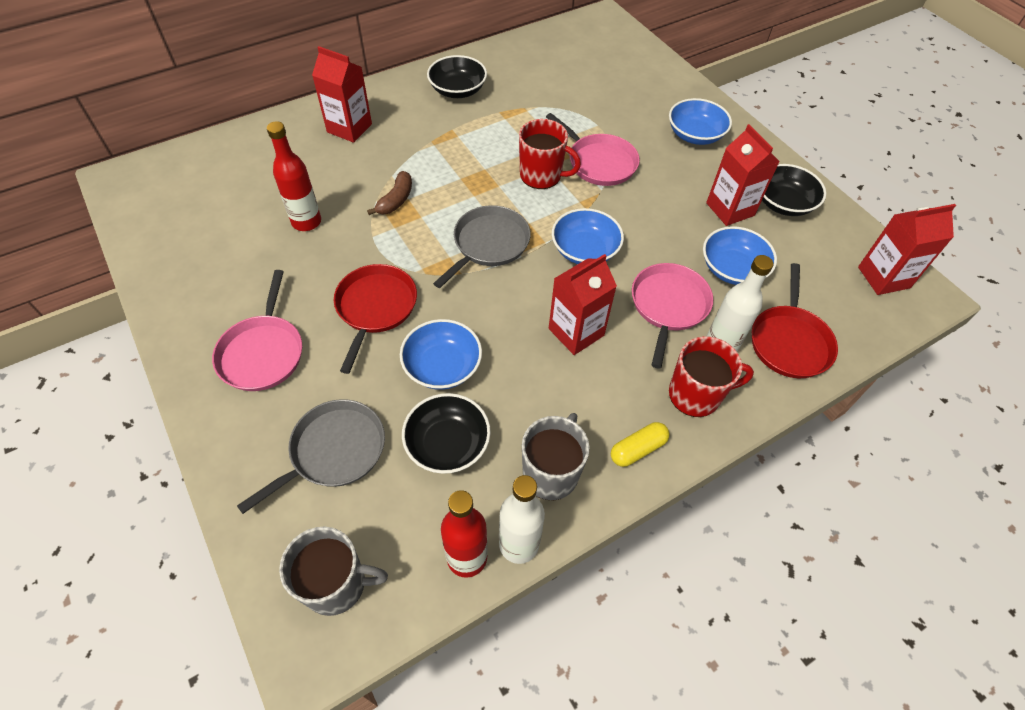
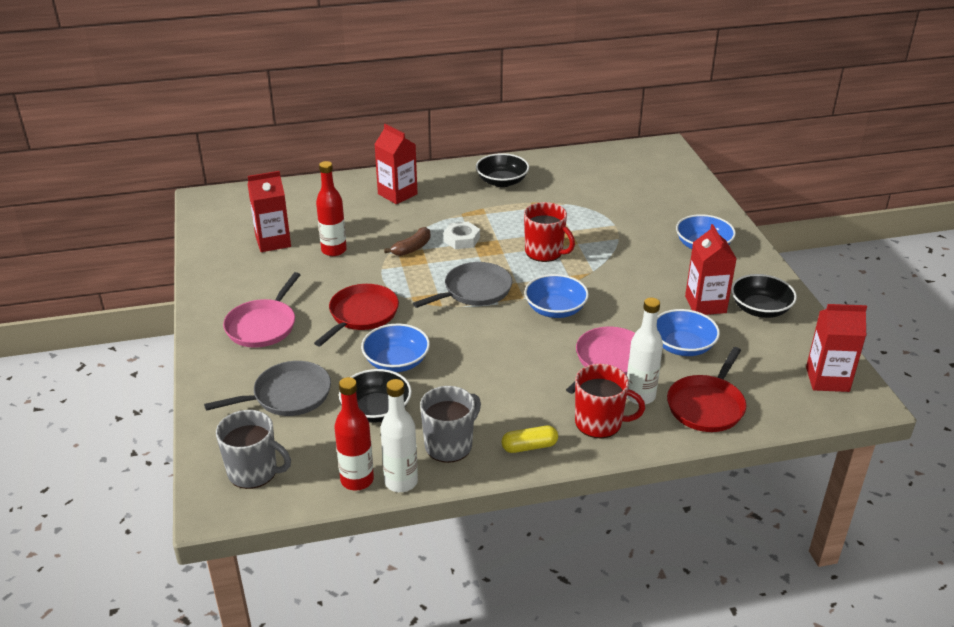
camera: 20 degrees right, 20 degrees down
pink pan [546,113,640,186] -> none
red carton [549,254,617,355] -> red carton moved to [248,171,291,252]
none -> white nut [443,222,480,249]

